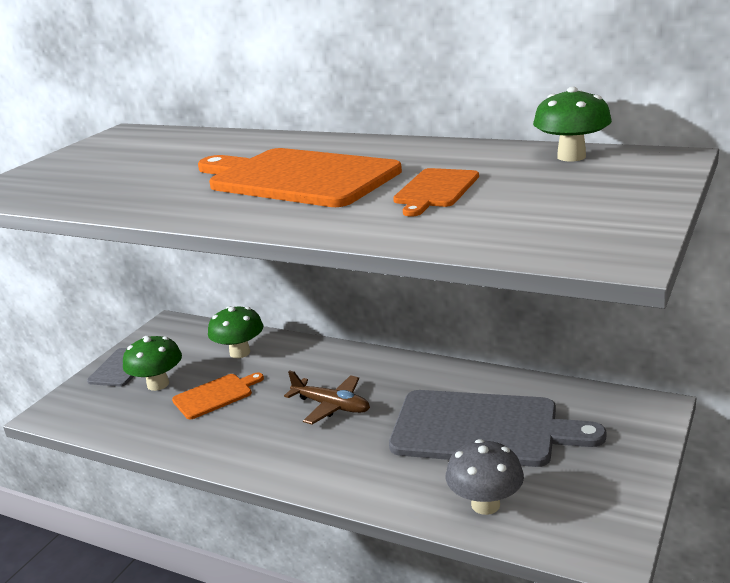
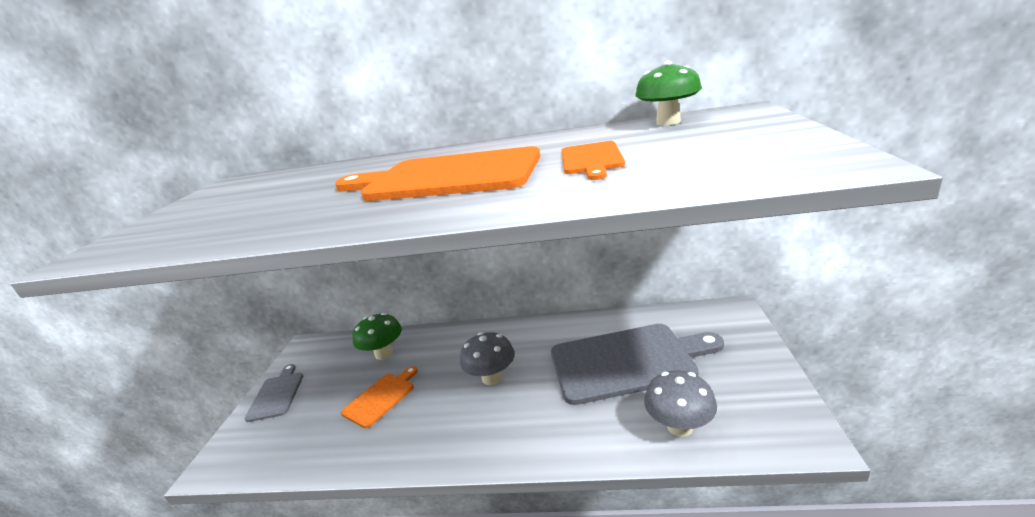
camera: 20 degrees left, 0 degrees up
green mushroom [123,336,182,391] -> none
brown plane [284,370,370,424] -> grey mushroom [460,332,515,385]

